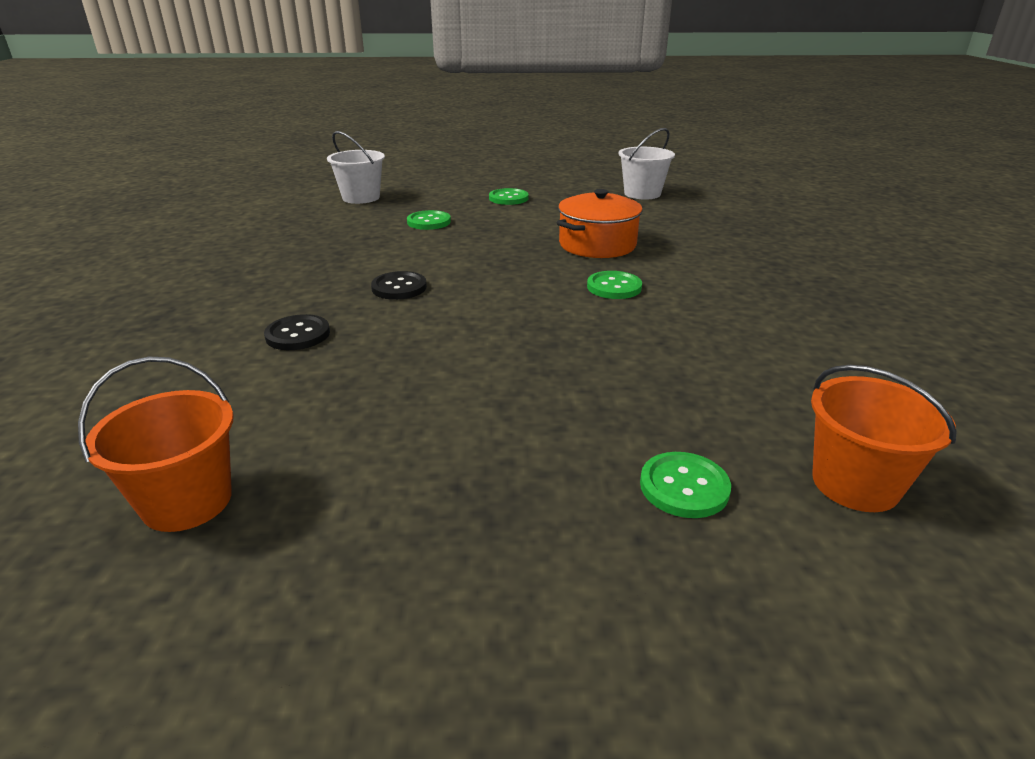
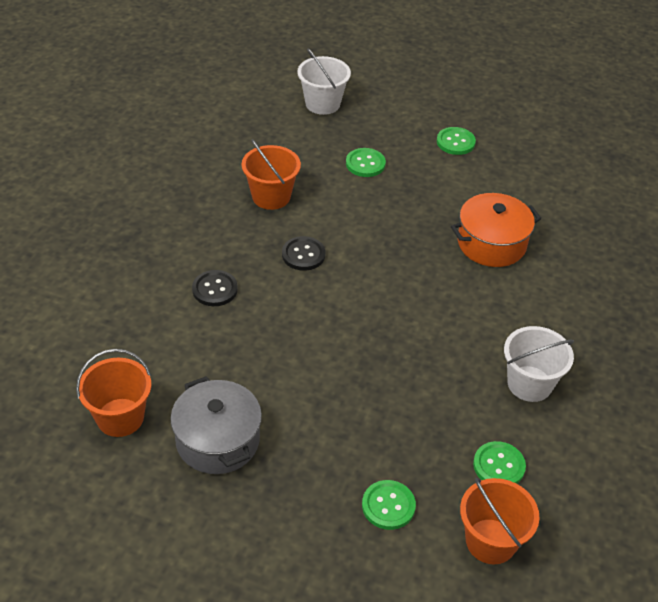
camera: 20 degrees right, 15 degrees up
green button [587,271,642,299] -> green button moved to [473,441,526,484]
white bucket [618,128,675,199] -> white bucket moved to [504,326,574,402]
none -> grey pot [170,376,262,474]
none -> orange bucket [242,139,301,210]

